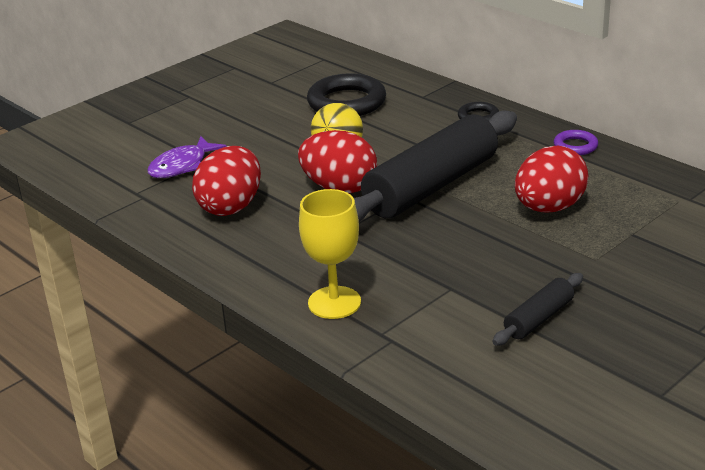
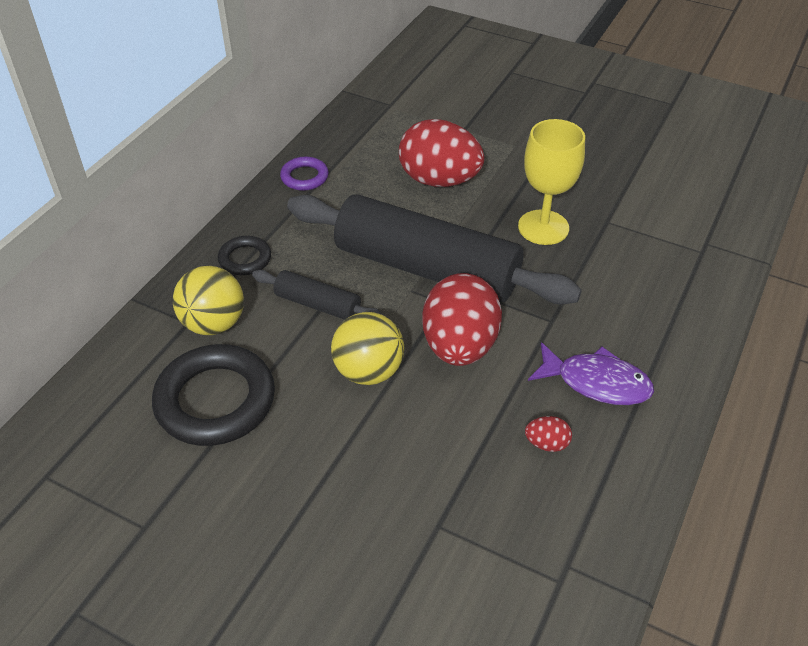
camera: 110 degrees left, 15 degrees up
purple fish [147,136,227,178] -> purple fish moved to [528,342,654,405]
red egg [192,146,261,216] -> red egg [525,416,572,452], size x0.41
yellow goblet [299,189,361,319] -> yellow goblet moved to [518,119,585,245]
black rolling pin [493,273,583,346] -> black rolling pin moved to [252,270,384,320]
none -> yellow ball [173,266,244,335]

